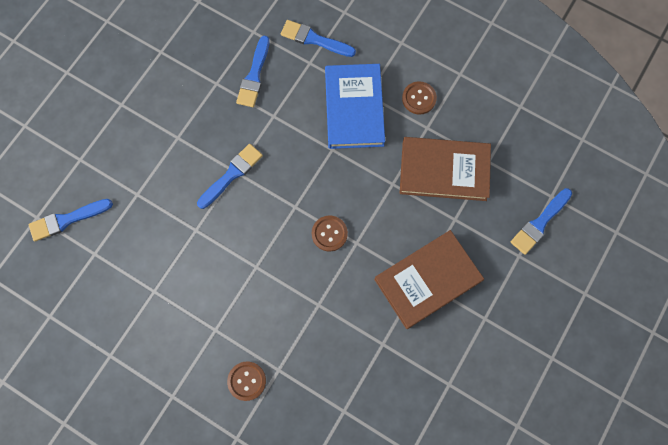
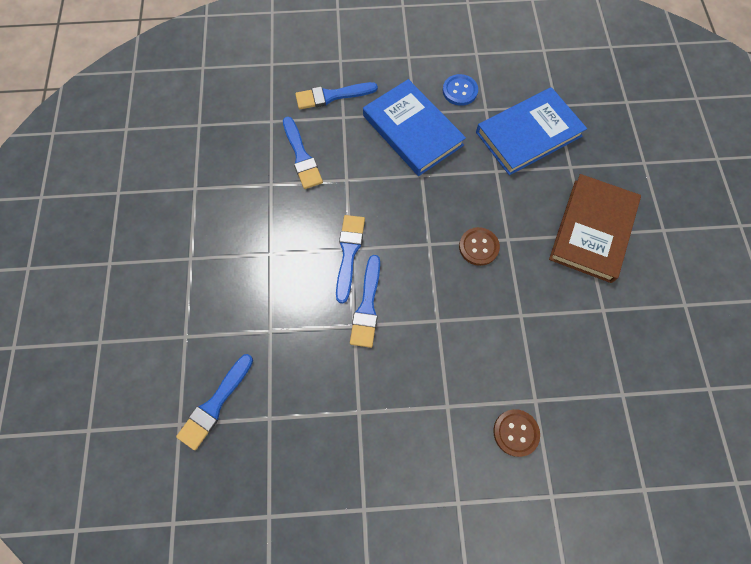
camera: 35 degrees left, 5 degrees down
brown book [400,137,491,201] -> blue book [476,87,587,175]
brown button [402,81,437,115] -> blue button [443,74,478,106]
blue brush [511,188,572,255] -> blue brush moved to [350,255,380,348]

